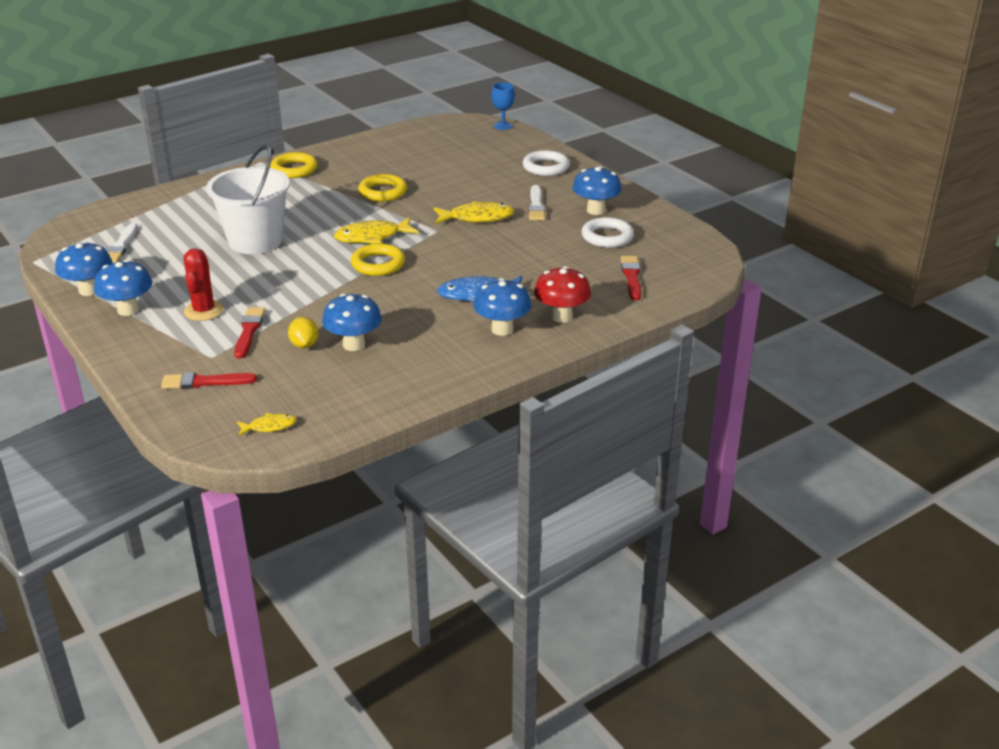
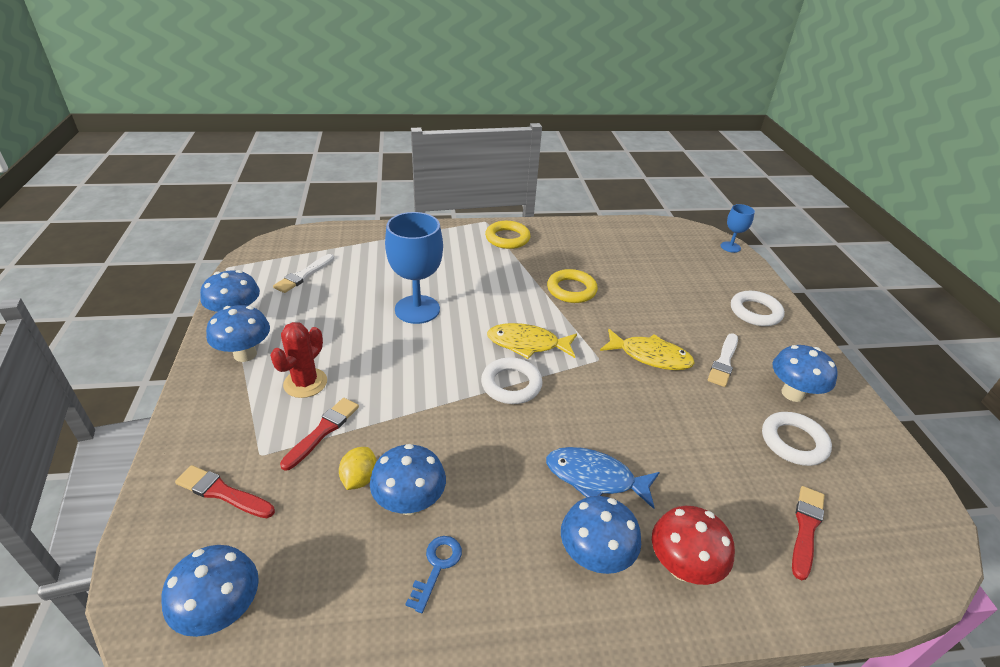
camera: 25 degrees right, 5 degrees up
white bucket [206,145,290,254] -> blue goblet [385,212,443,324]
yellow fish [237,413,297,436] -> blue mushroom [161,545,259,637]
yellow ring [351,243,405,276] -> white ring [481,357,543,404]
none -> blue key [405,536,462,613]

